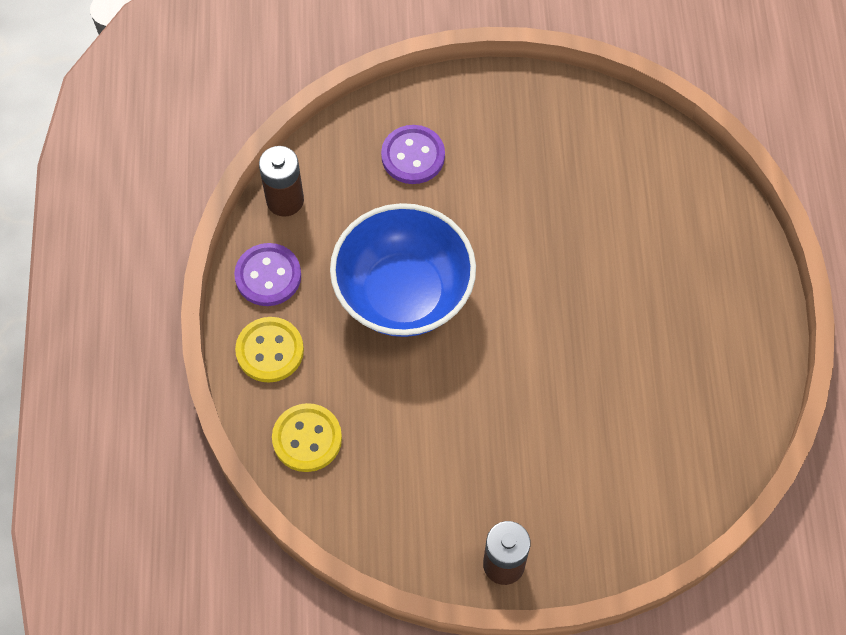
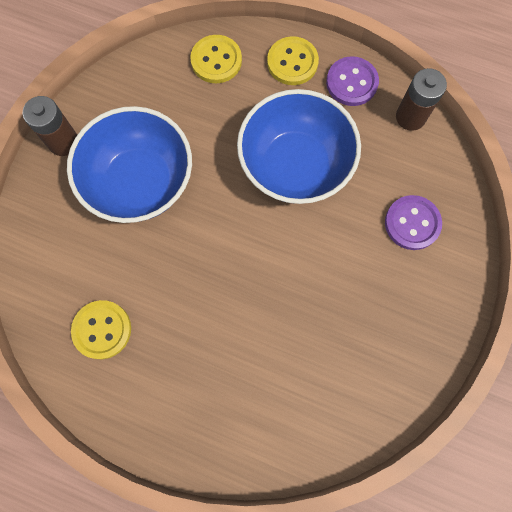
camera: 115 degrees right, 10 degrees up
none -> blue bowl [67,106,192,223]
none -> yellow button [71,300,131,359]

